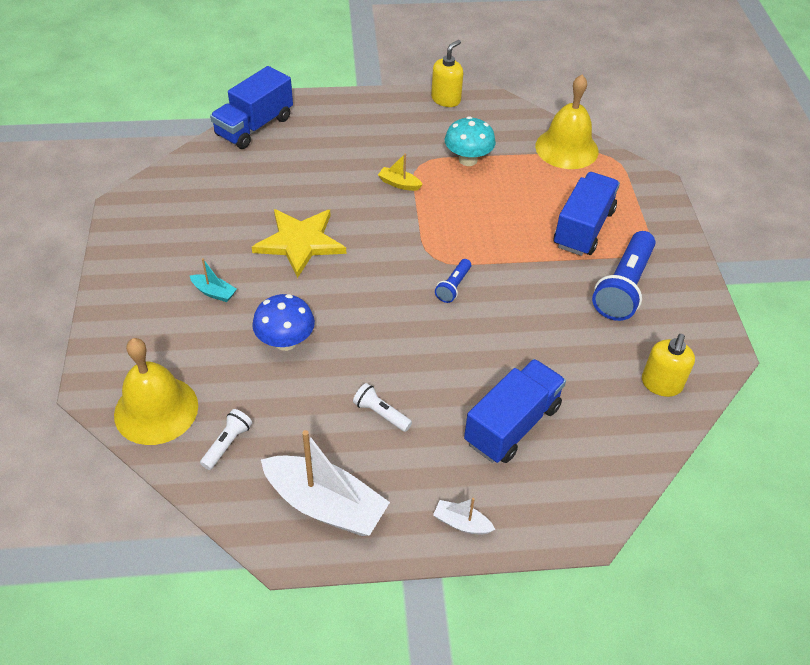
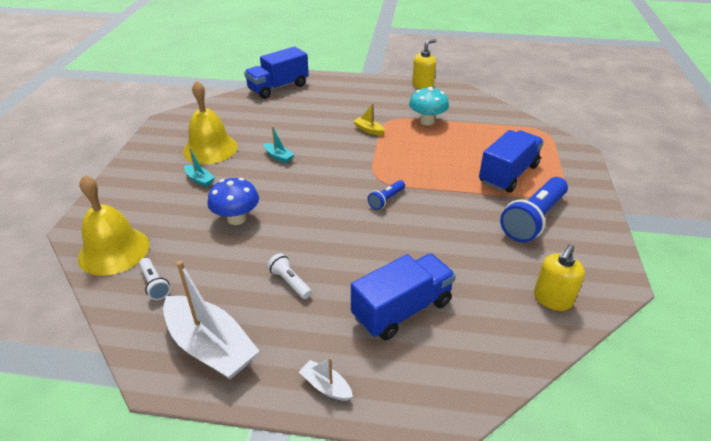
camera: 15 degrees right, 10 degrees down
white flashlight [200,409,252,470] -> white flashlight turned 105 degrees clockwise [139,258,170,300]
yellow star [252,209,346,278] -> turquoise boat [264,126,294,163]
yellow bell [535,75,599,169] -> yellow bell moved to [183,80,238,164]

